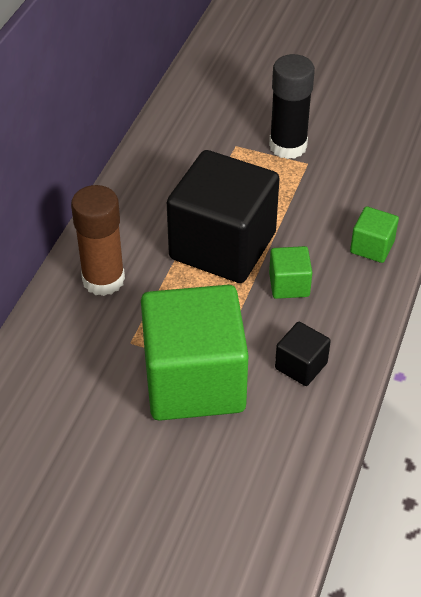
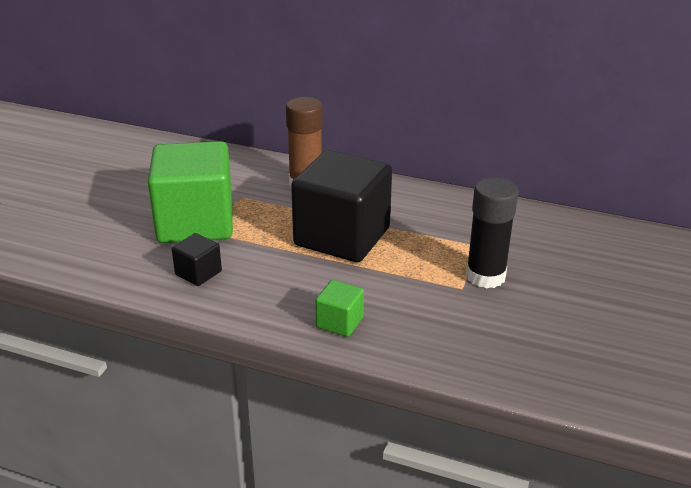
camera: 90 degrees right, 15 degrees down
green cube [269,246,312,299] -> none

